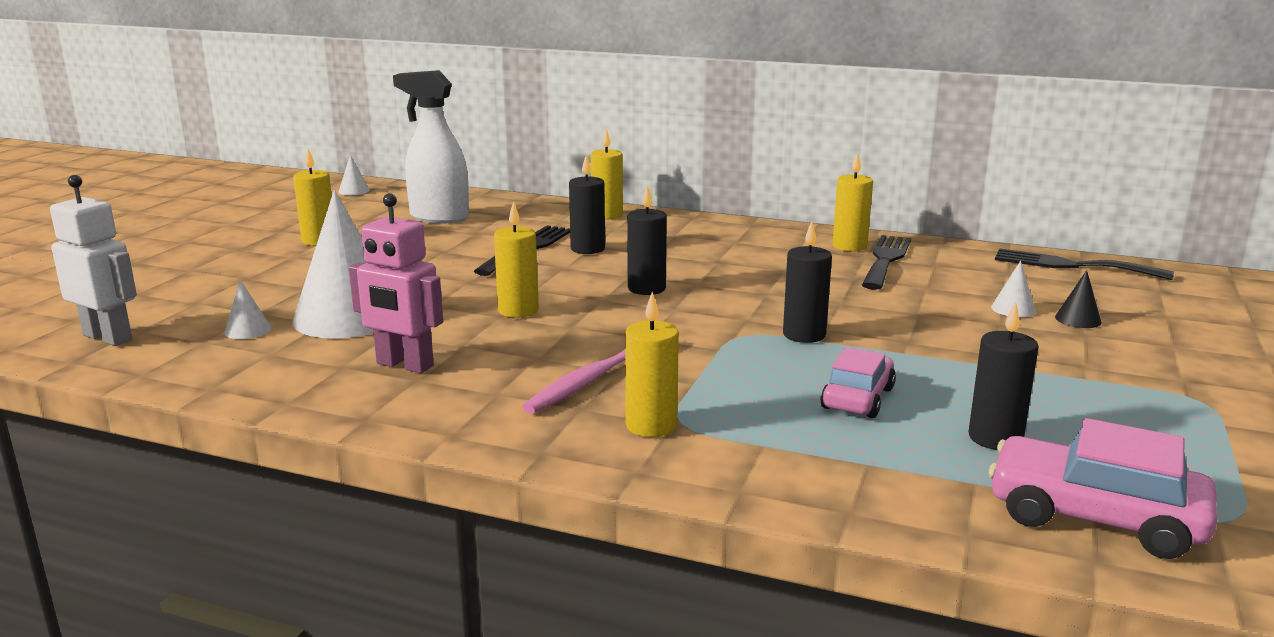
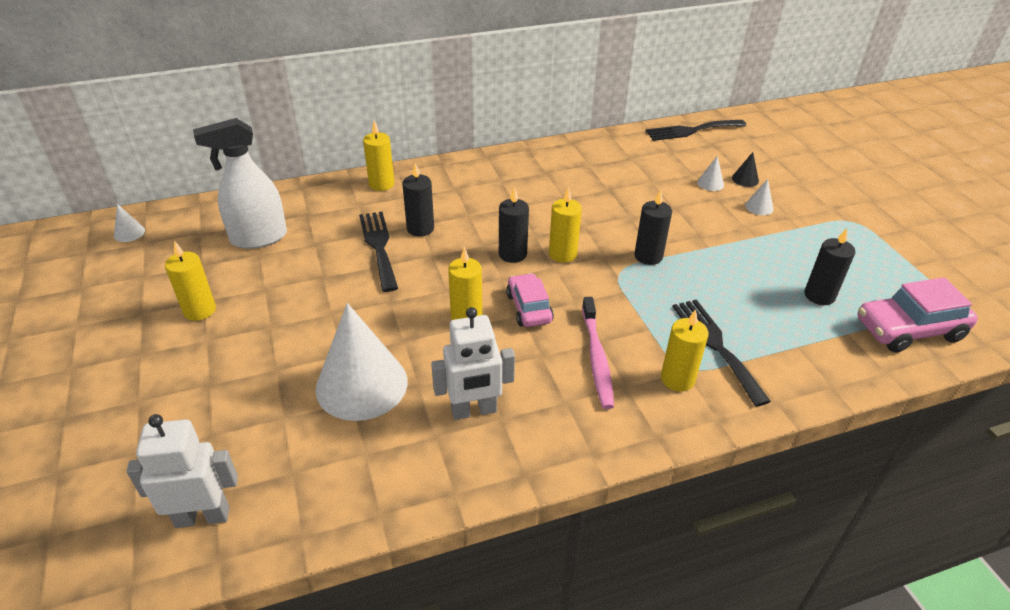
camera: 40 degrees left, 20 degrees up
white cone [224,280,271,339] -> white cone moved to [745,179,773,215]
pink robot [349,193,443,373] -> white robot [431,307,515,420]
pink car [820,347,896,418] -> pink car moved to [506,273,554,327]
yellow candle [833,152,873,251] -> yellow candle moved to [549,187,582,263]
black fork [862,235,911,290] -> black fork moved to [673,299,771,407]

